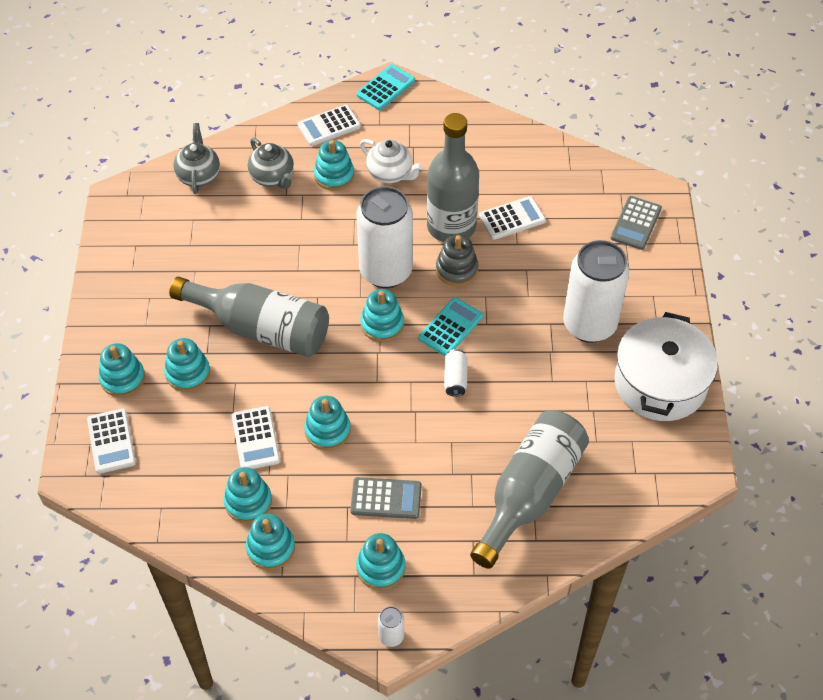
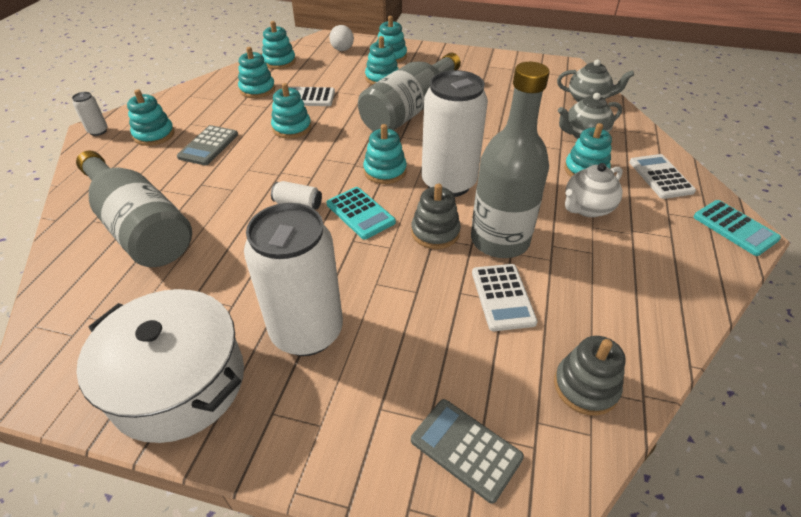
camera: 105 degrees right, 10 degrees down
white calculator [87,408,136,474] -> white ball [329,25,354,51]
turquoise stacking toy [246,514,295,570] -> turquoise stacking toy moved to [262,21,296,69]
none -> grey stacking toy [554,336,626,416]

